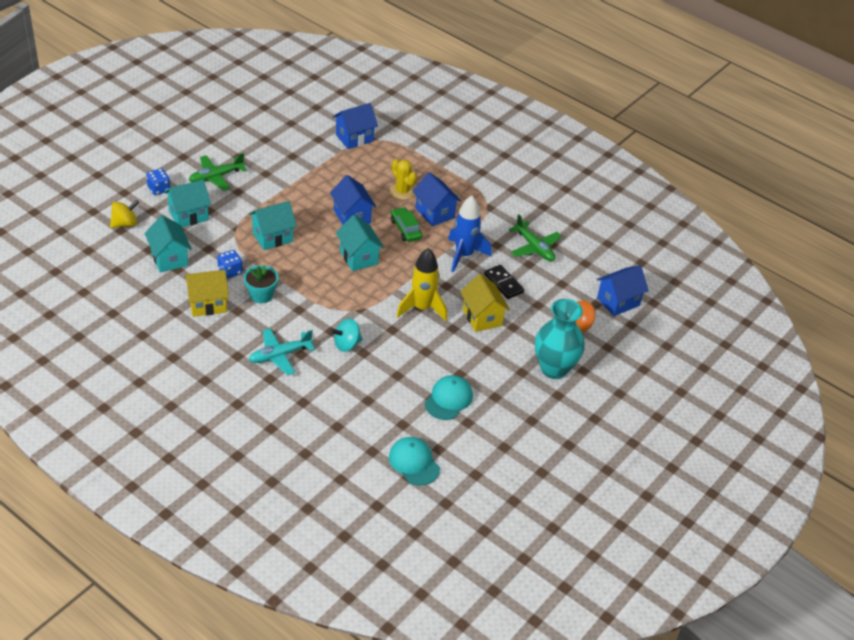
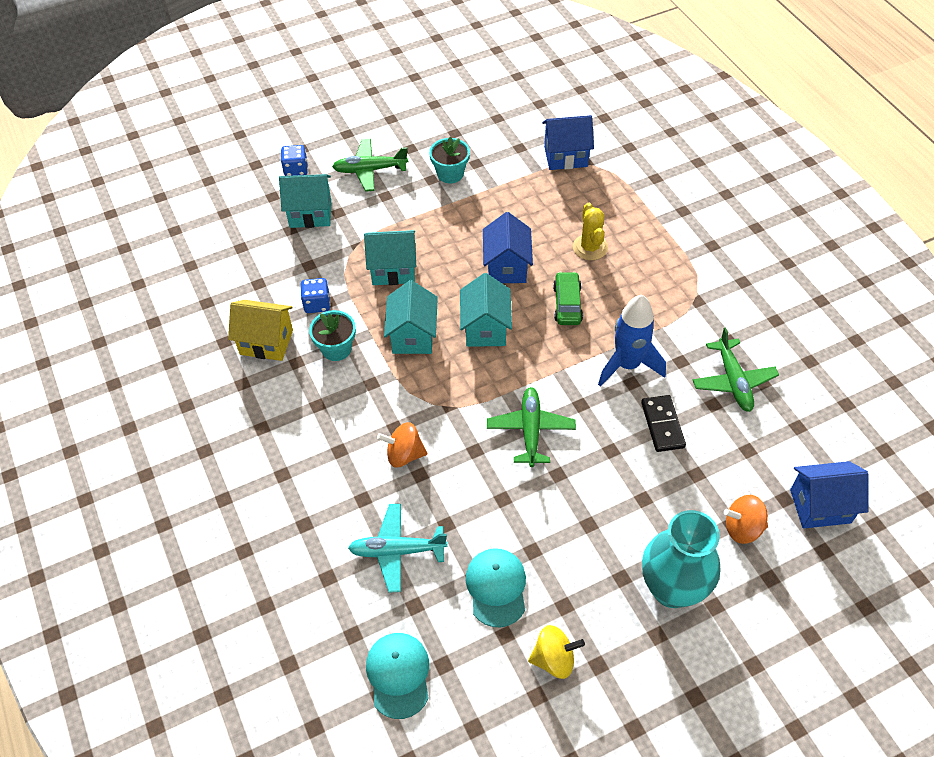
camera: 30 degrees right, 10 degrees up
yellow spinning top [110,200,139,228] -> yellow spinning top moved to [528,625,585,679]
turquoise house [145,215,192,272] -> turquoise house moved to [384,280,438,354]
turquoise plane [249,328,315,375] -> turquoise plane moved to [348,504,448,593]
turquoise spinning top [331,318,363,352] -> orange spinning top [377,422,427,468]
yellow rocket [396,248,447,321] -> green plane [487,387,576,467]
blue house [413,172,461,226] -> none
turquoise cap [425,375,473,420] -> turquoise cap turned 60 degrees counterclockwise [466,548,526,627]
yellow house [460,274,510,332] -> none
none -> turquoise flower pot [429,136,470,184]

